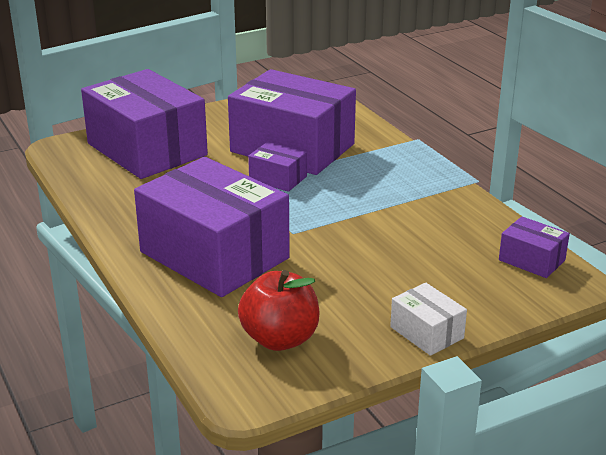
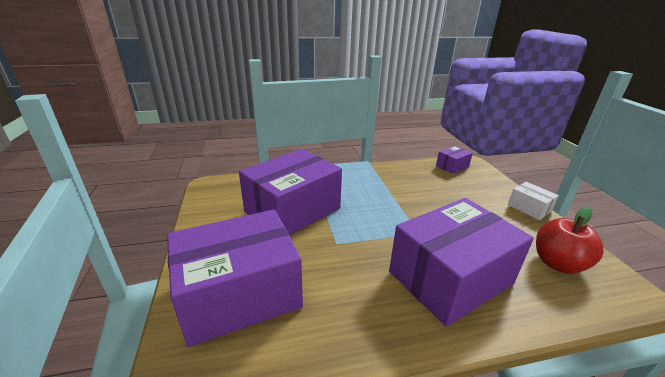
camera: 75 degrees left, 0 degrees up
purple box [248,142,307,192] -> none
white box [390,283,467,356] -> white box turned 75 degrees clockwise [508,182,559,220]

